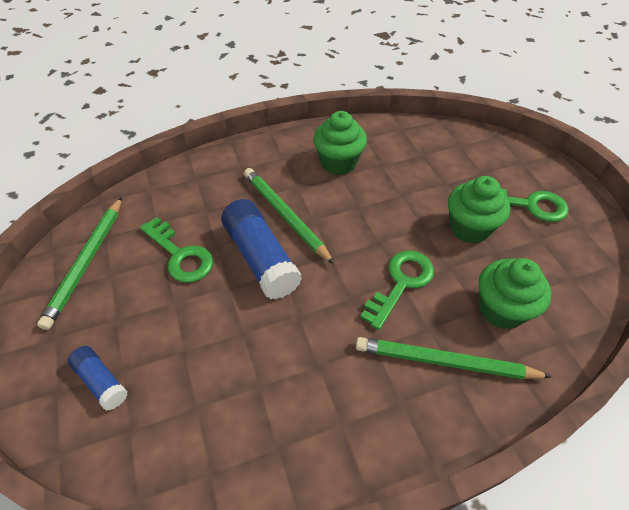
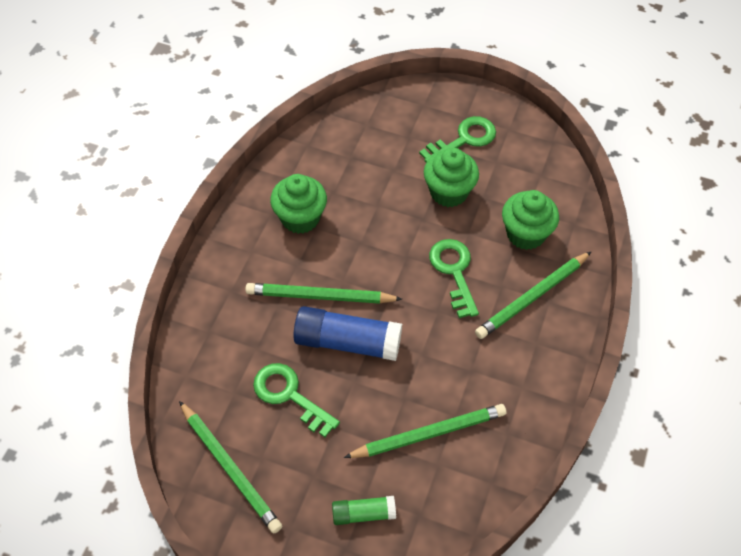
camera: 50 degrees left, 5 degrees up
blue glue stick [67,346,128,411] -> green glue stick [332,496,396,525]
green key [140,217,213,283] -> green key turned 135 degrees counterclockwise [253,363,340,437]
none -> green pencil [344,404,506,458]

